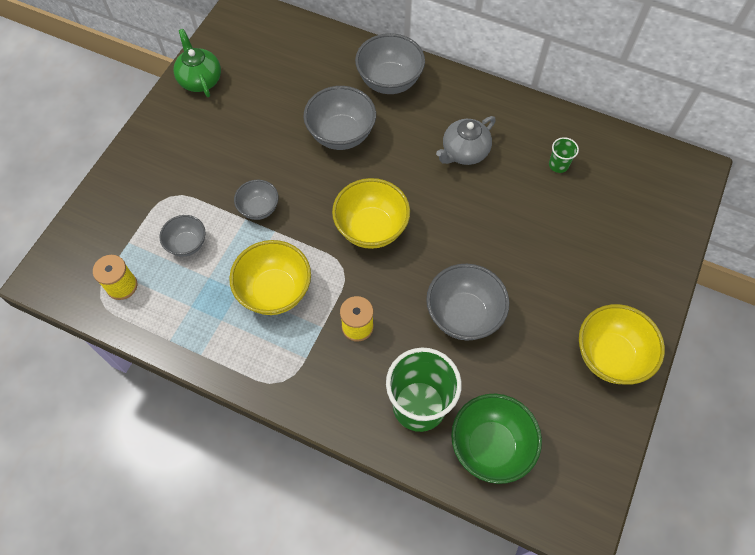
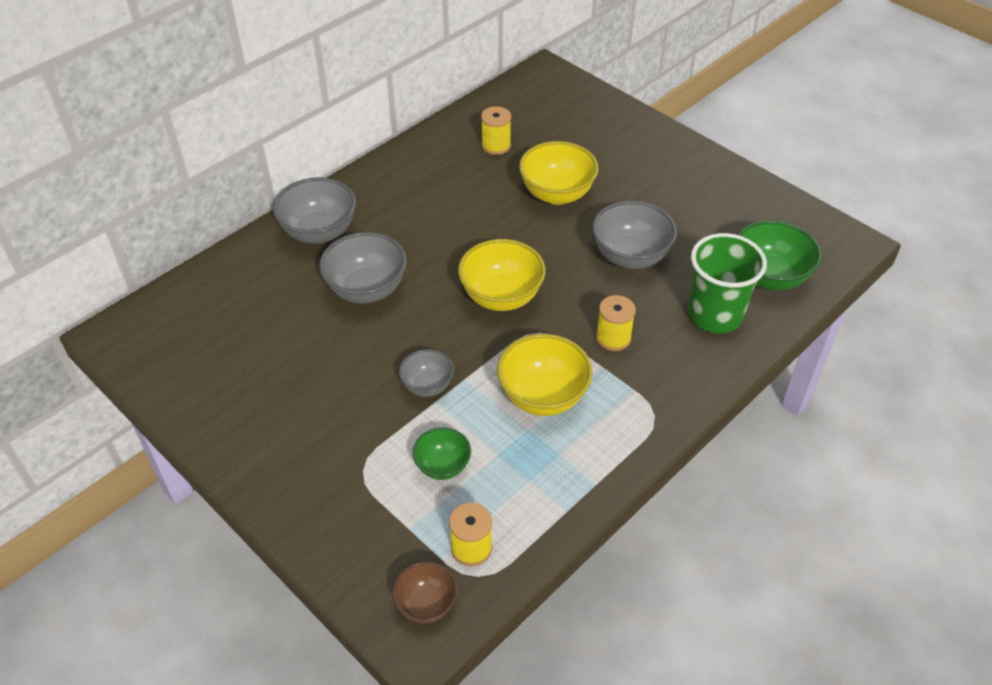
camera: 70 degrees left, 15 degrees down
grey bowl [160,215,206,256] -> green bowl [412,427,471,480]
green teapot [173,29,221,97] -> none
grey teapot [436,116,496,165] -> none
green cup [549,137,579,173] -> yellow spool [481,106,511,155]
yellow bowl [579,304,665,385] -> yellow bowl moved to [519,141,599,205]
none -> brown bowl [392,562,457,623]

